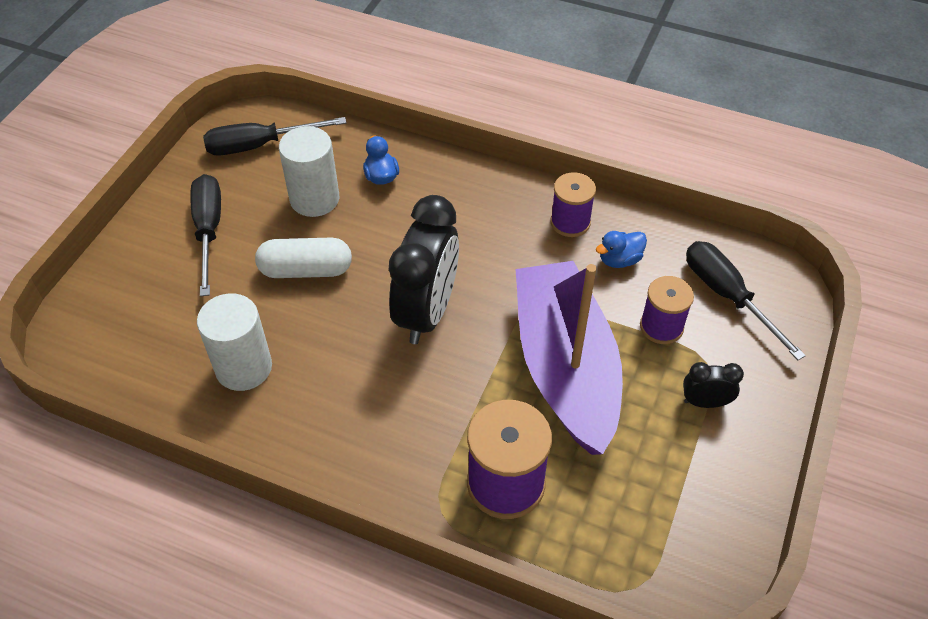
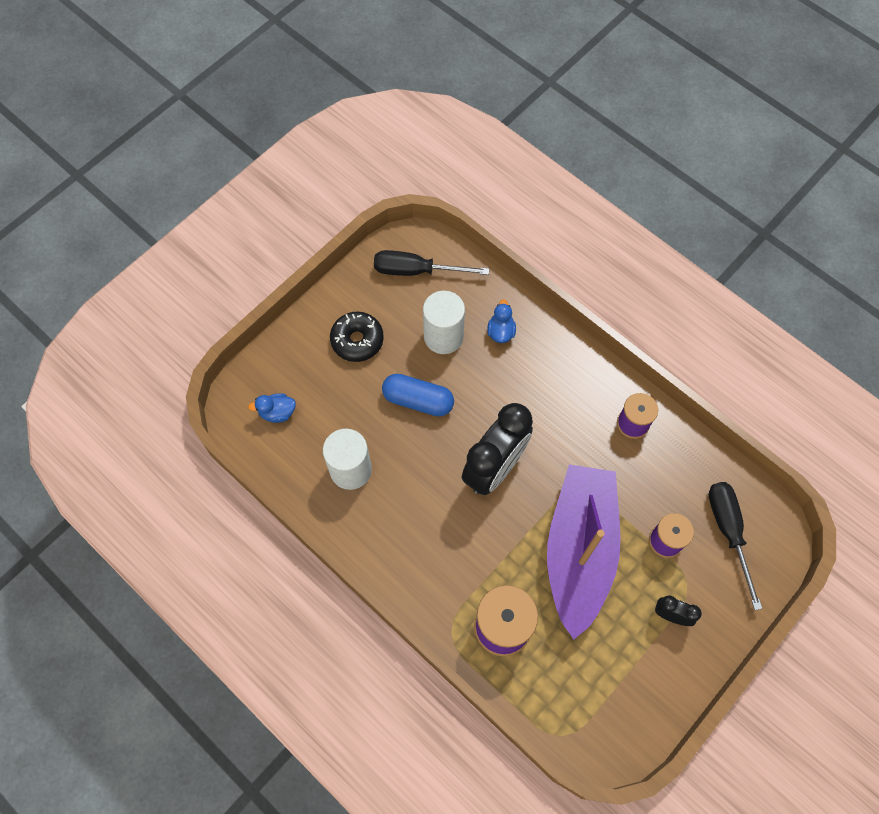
camera: 20 degrees right, 15 degrees up
black screwdriver [190,174,221,297] -> black donut [330,312,384,362]
white capsule [255,238,352,278] -> blue capsule [382,374,454,416]
blue duck [596,231,647,268] -> blue duck moved to [248,393,296,423]

